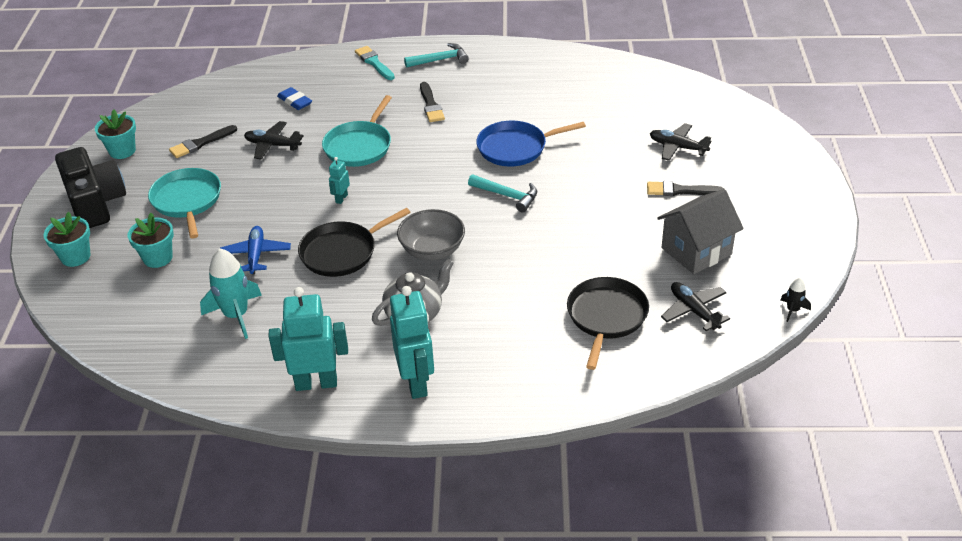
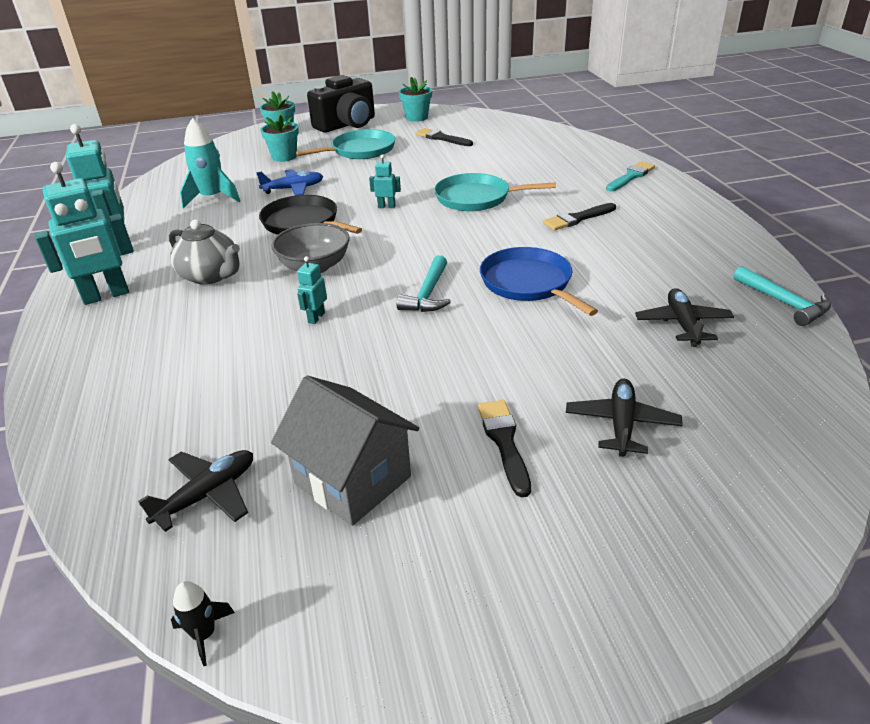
camera: 75 degrees right, 5 degrees down
black plane [244,121,304,160] -> black plane moved to [635,288,734,347]
blue eraser [277,87,312,110] -> none
turquoise hammer [404,43,469,68] -> turquoise hammer moved to [733,266,831,326]
black pan [567,277,649,370] -> none
none -> turquoise robot [297,256,327,324]

